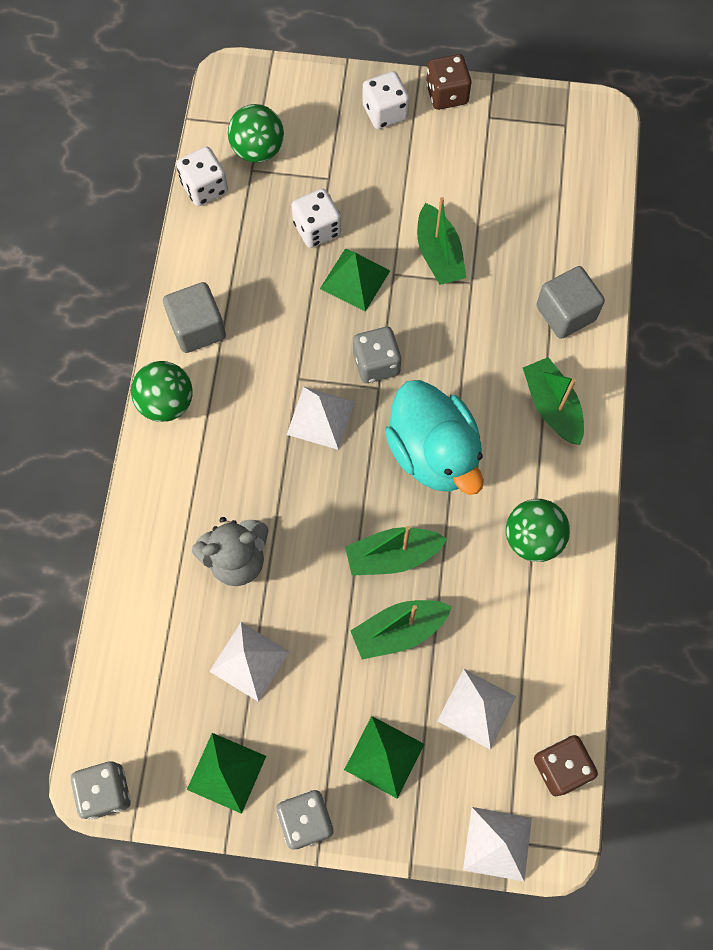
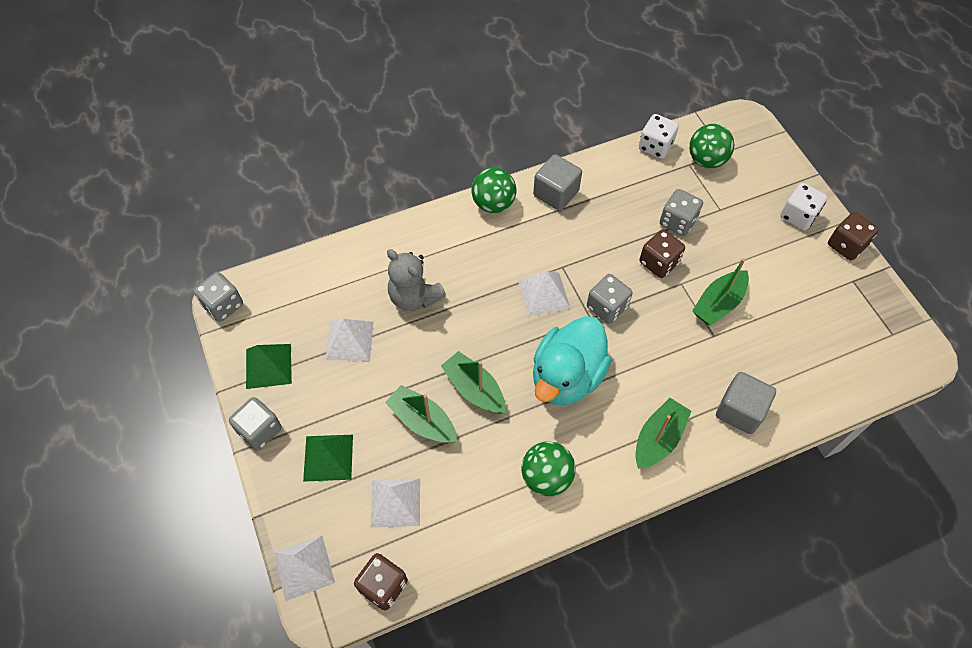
camera: 60 degrees right, 10 degrees down
white dice [292,189,341,248] -> grey dice [660,189,703,236]
green pyramid [320,249,390,312] -> brown dice [639,229,685,278]

